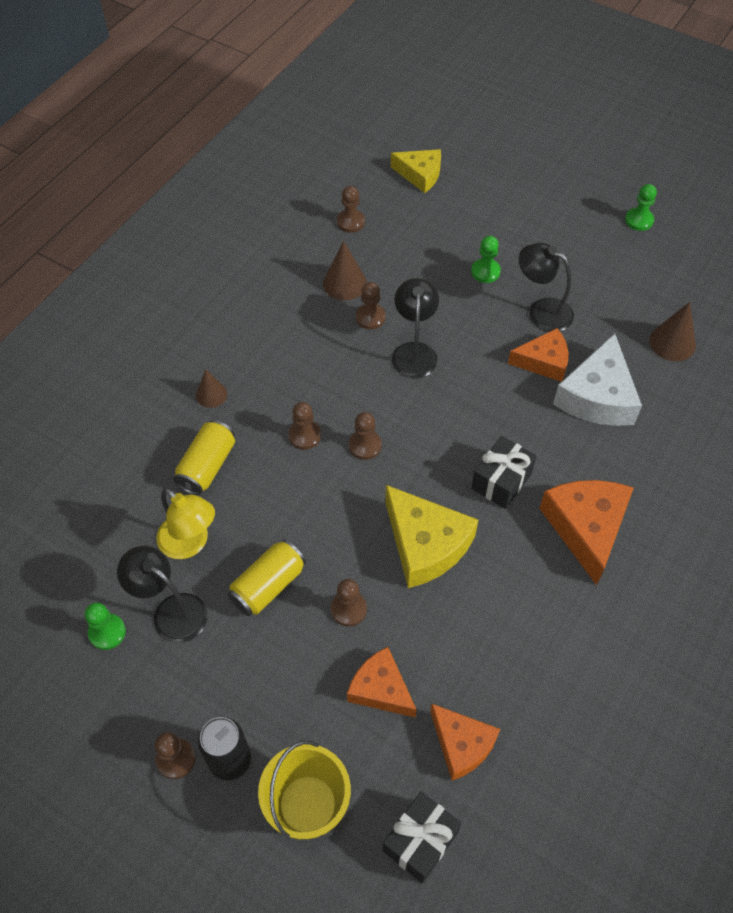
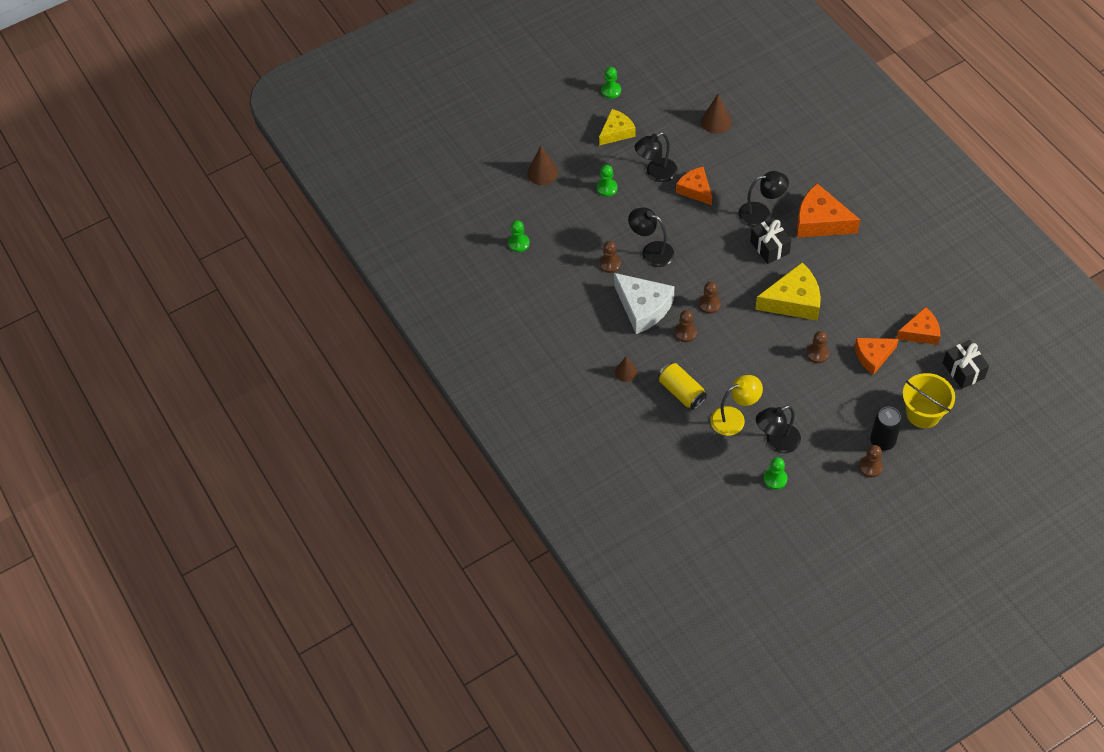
camera: 60 degrees left, 0 degrees up
yellow can [228,540,306,616] -> none
brown cone [323,241,367,300] -> brown cone moved to [527,146,558,185]
brown pawn [337,186,365,233] -> green pawn [508,220,530,252]
yellow cheese [391,149,441,193] -> yellow cheese moved to [599,109,636,145]
orange cheese [508,328,568,382] -> orange cheese turned 60 degrees counterclockwise [676,167,712,205]
white cheese [553,333,642,426] -> white cheese moved to [614,273,675,334]
none -> black lamp [738,171,789,227]

